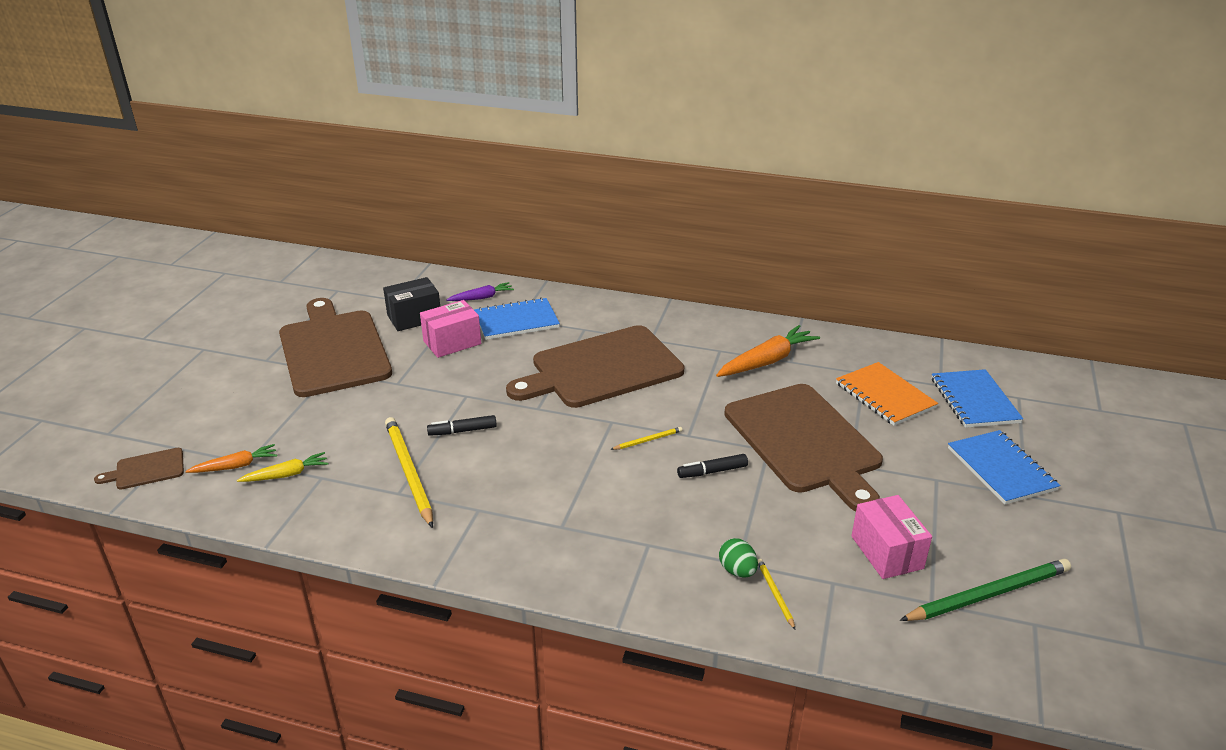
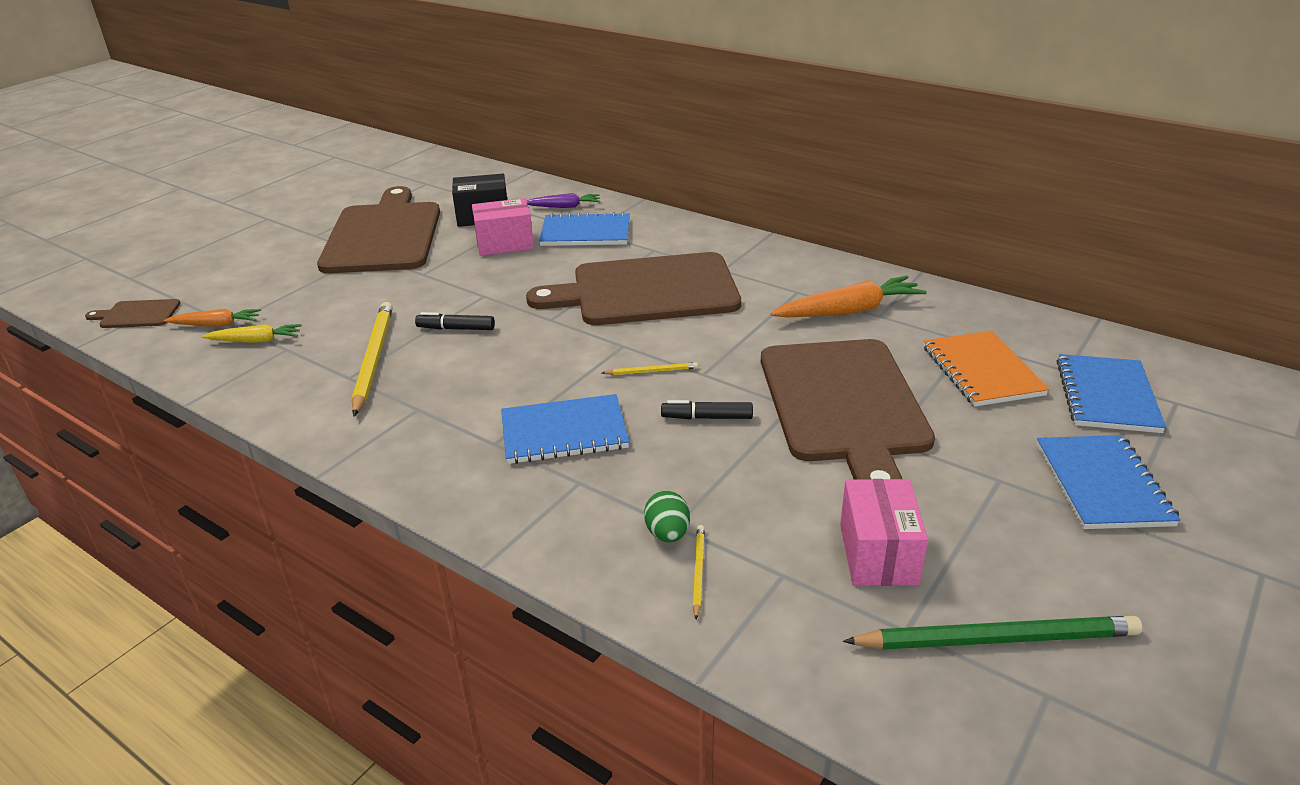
camera: 20 degrees right, 0 degrees up
none -> blue notebook [501,394,629,464]

